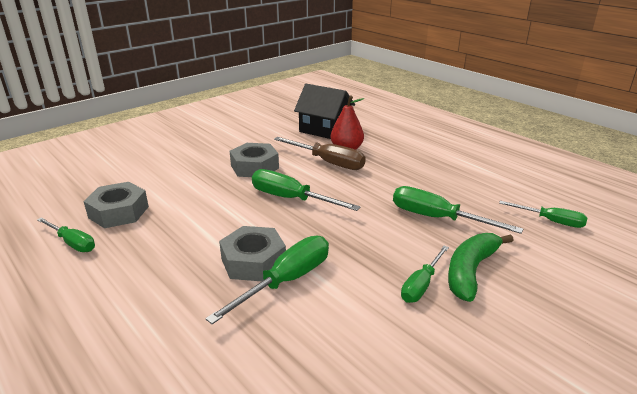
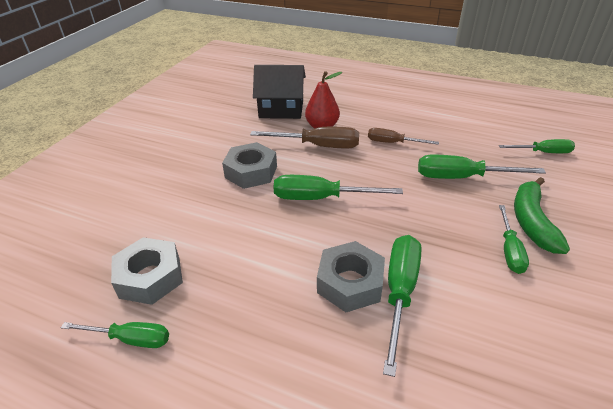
camera: 25 degrees left, 10 degrees up
none -> brown screwdriver [368,128,439,145]

